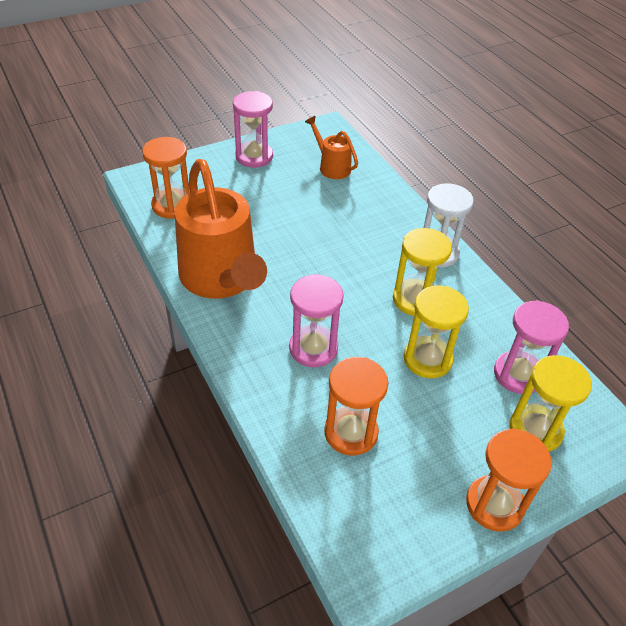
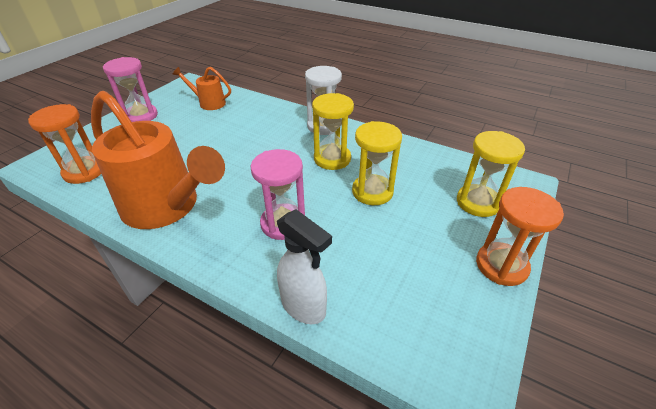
camera: 30 degrees left, 5 degrees down
orange hourglass [324,357,388,456] -> none
pink hourglass [494,300,569,394] -> none
none -> white spray bottle [277,209,332,324]

